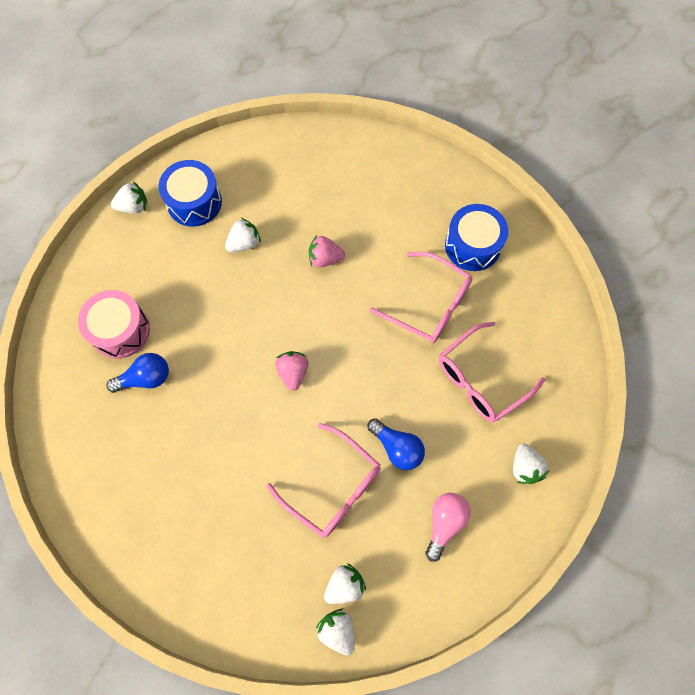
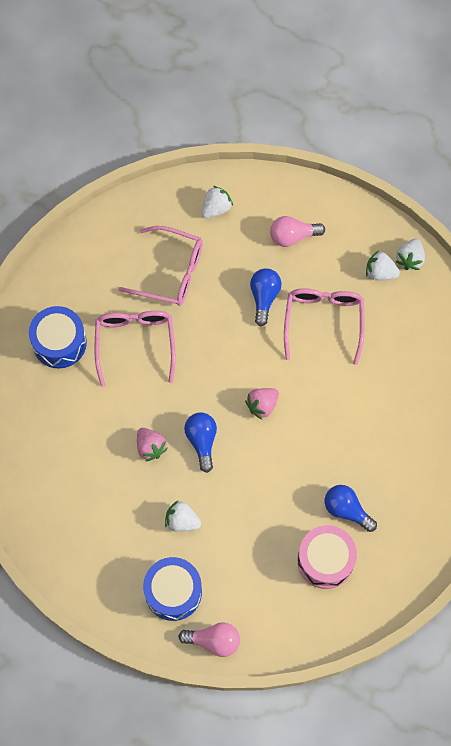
camera: 125 degrees left, 0 degrees up
white strawberry [111,181,147,213] -> pink light bulb [178,622,240,657]
none -> blue light bulb [184,413,217,473]

